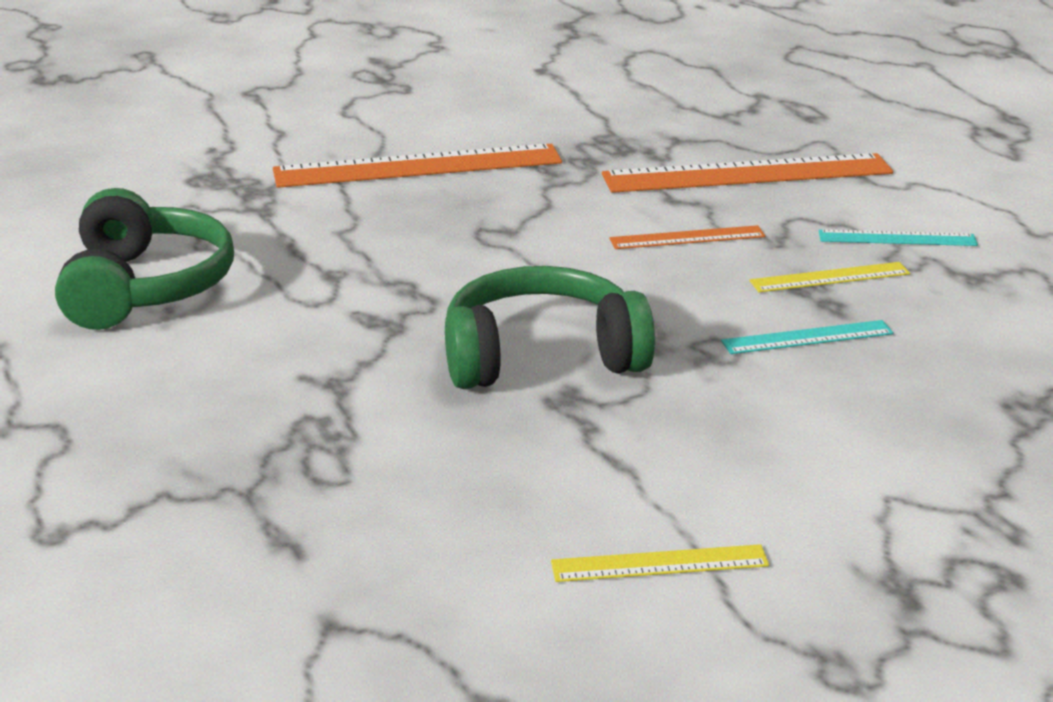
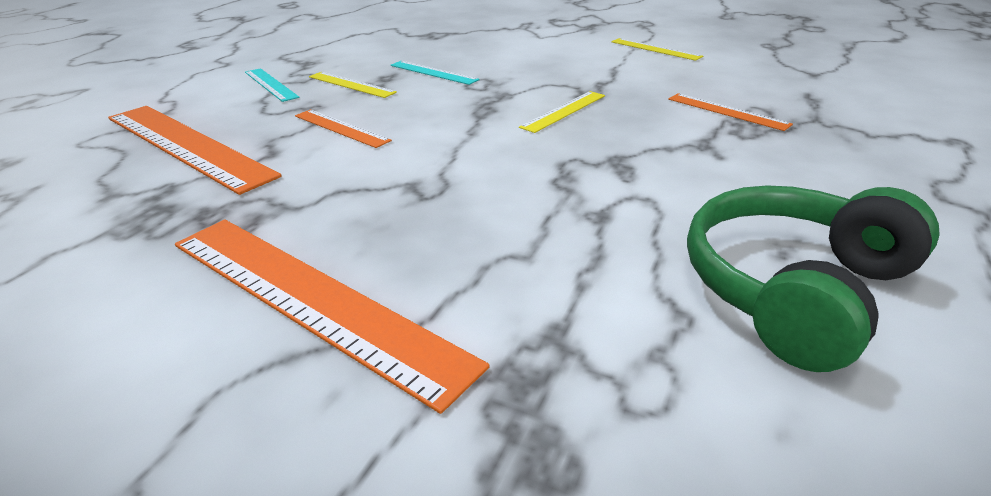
camera: 130 degrees left, 5 degrees up
green headphones [445,266,655,389] -> yellow ruler [519,91,605,133]
none -> orange ruler [668,93,793,131]

